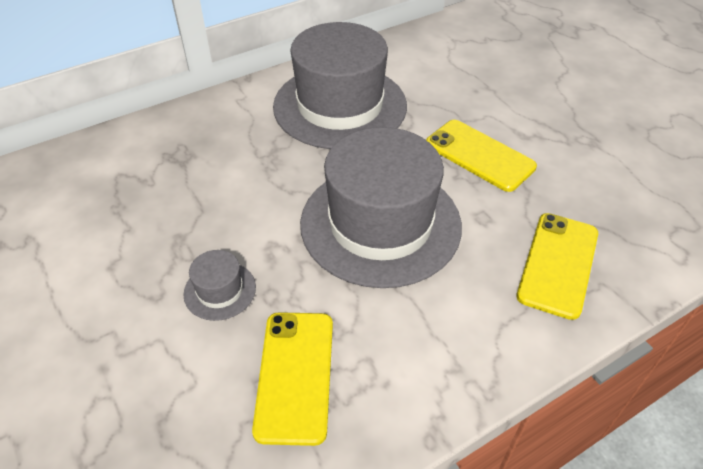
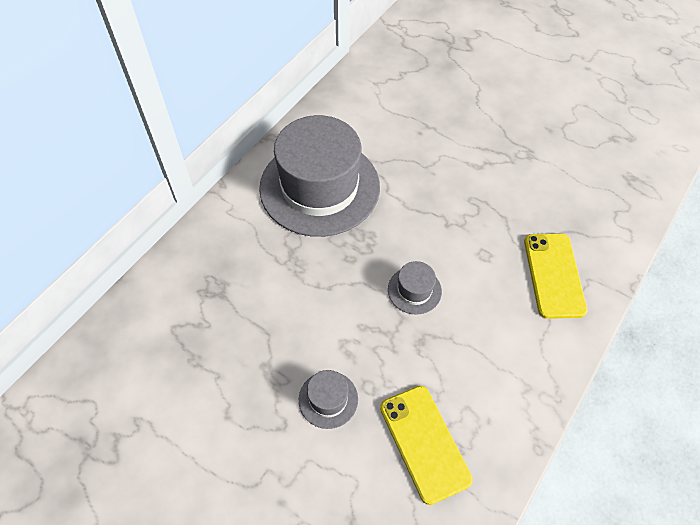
camera: 25 degrees left, 10 degrees up
grey hat [300,127,462,288] -> grey hat [388,261,442,315], size x0.41
yellow phone [426,120,537,192] -> none

